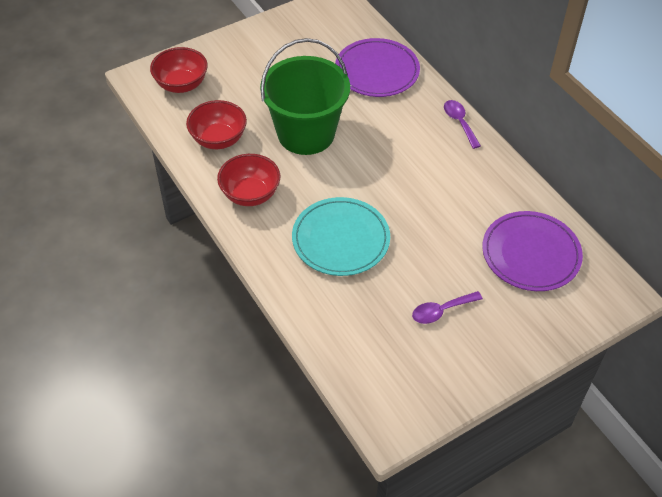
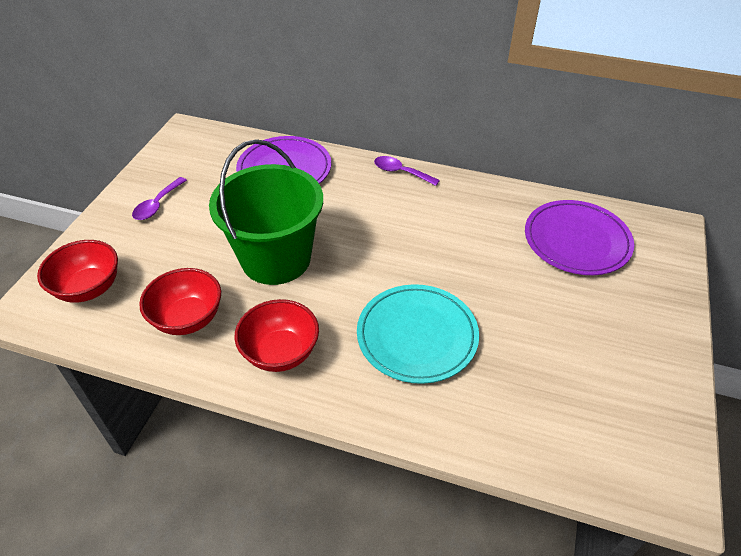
camera: 40 degrees left, 5 degrees down
purple spoon [412,291,483,324] -> purple spoon moved to [132,177,187,220]

